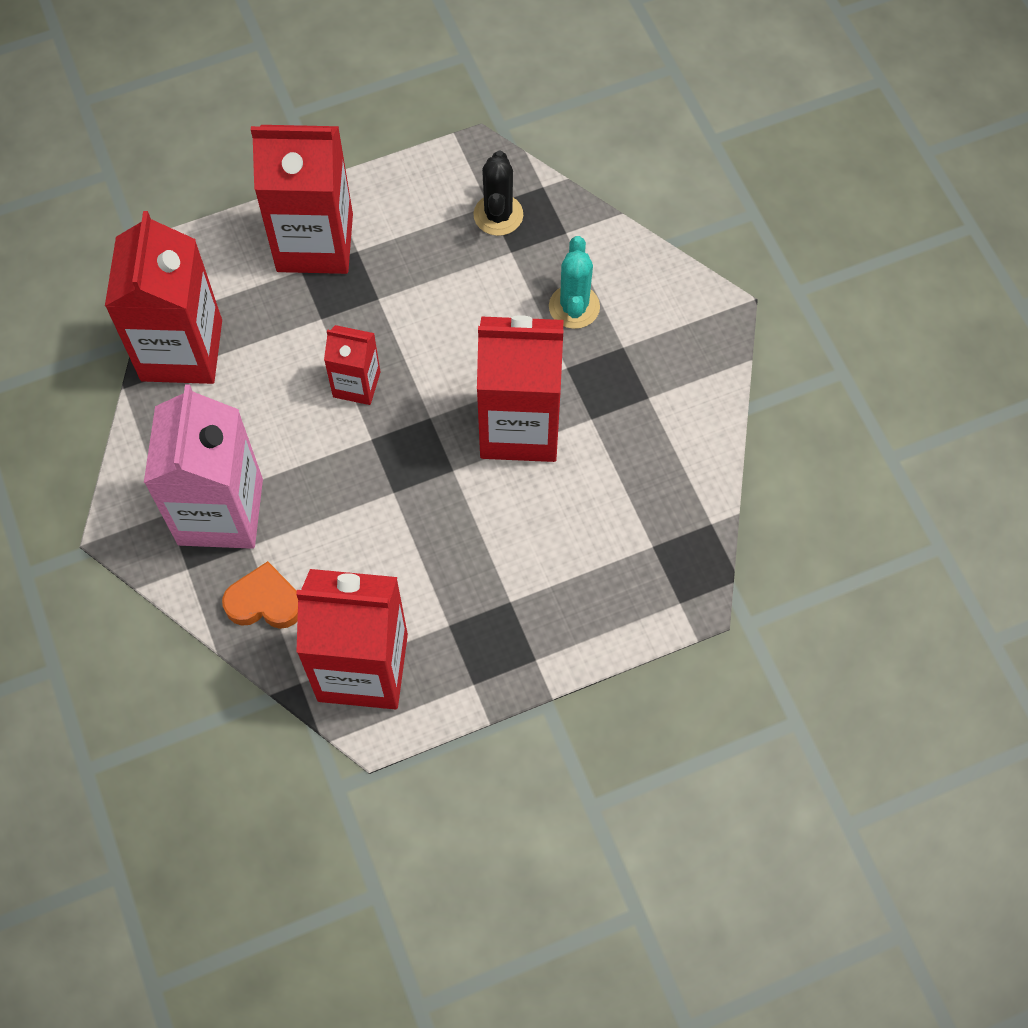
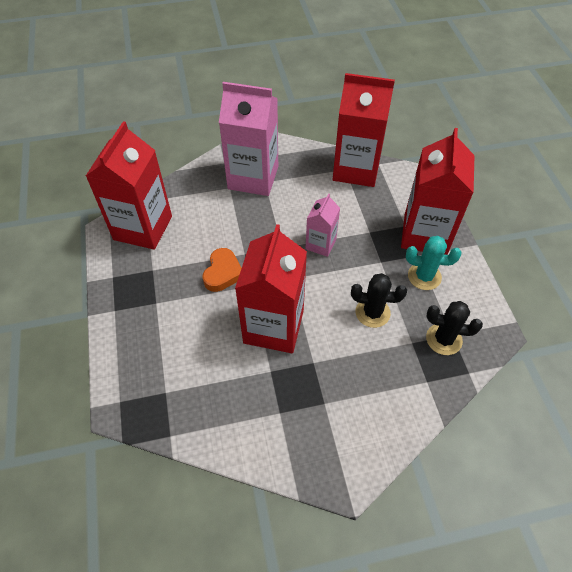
camera: 100 degrees right, 10 degrees down
orange heart [222,561,298,629] -> orange heart moved to [202,248,242,292]
red carton [324,325,381,405] -> pink carton [305,194,340,257]
turquoise cactus [549,236,600,329] -> turquoise cactus moved to [406,236,461,290]
none -> black cactus [351,273,407,328]

